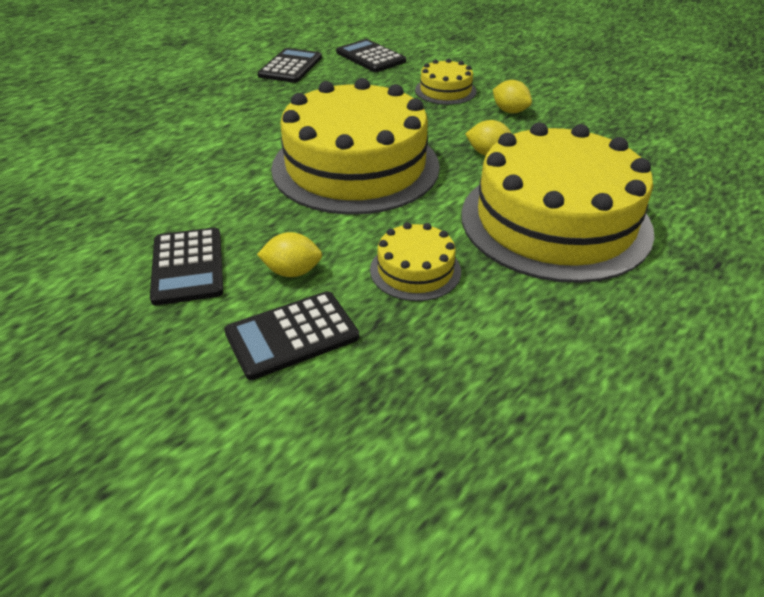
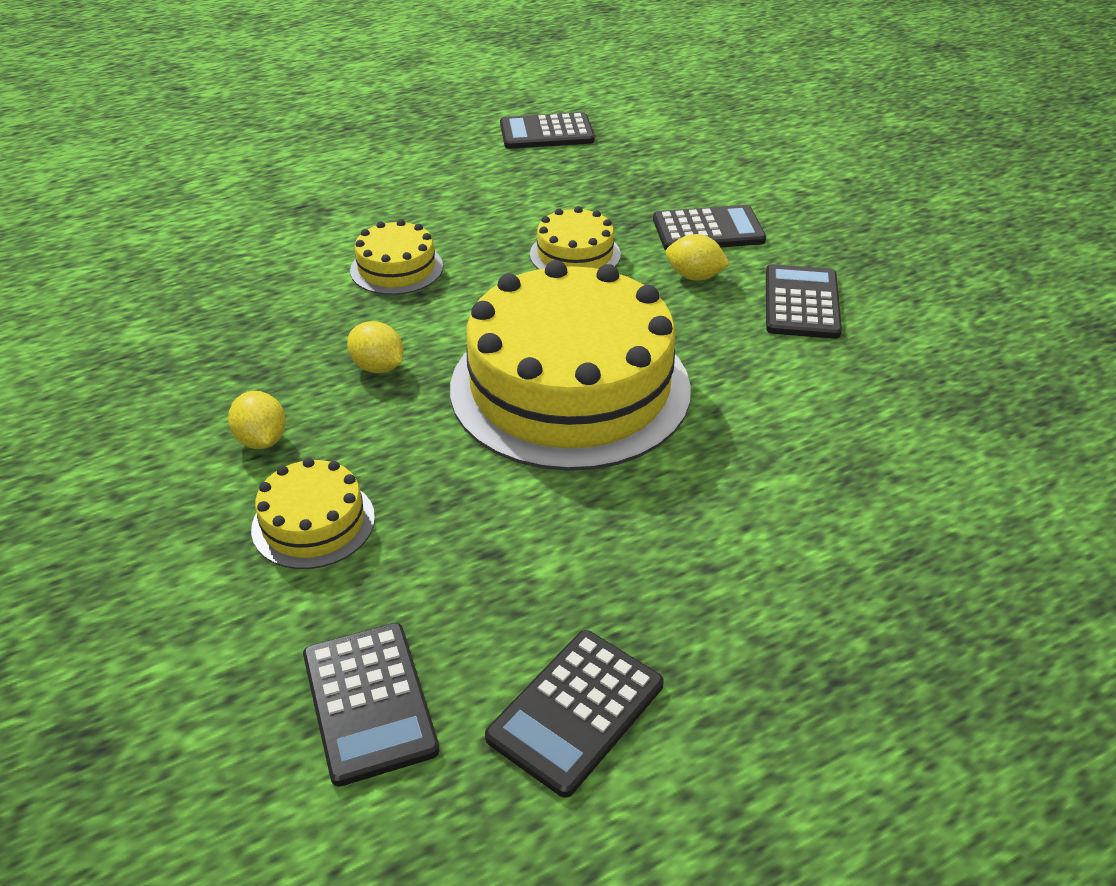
camera: 160 degrees left, 0 degrees up
yellow cake [461,123,654,283] -> yellow cake [350,219,443,295], size x0.44
none -> black calculator [500,112,594,149]

